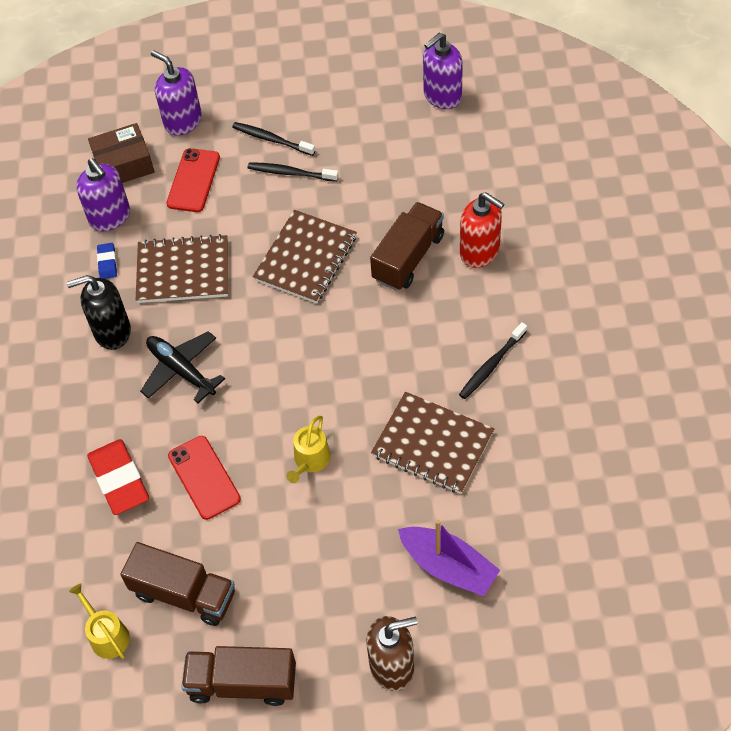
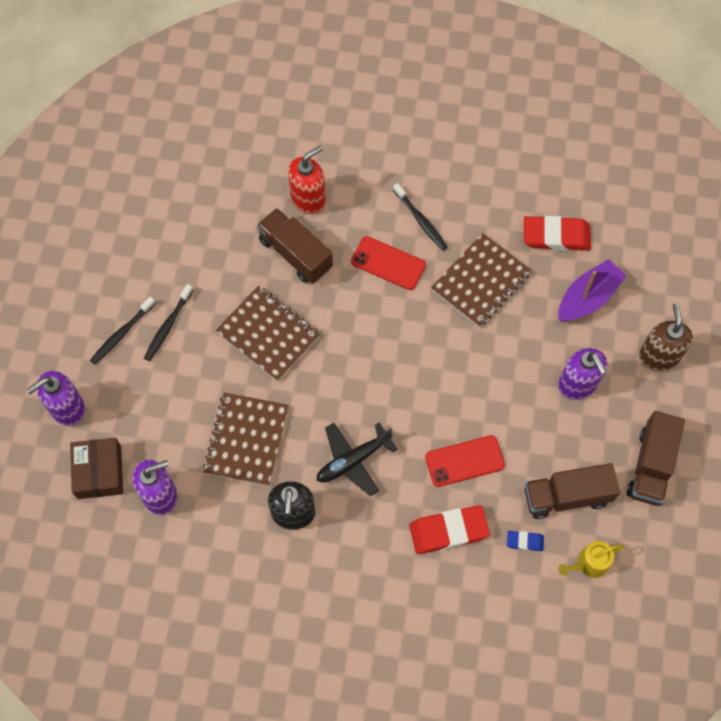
camera: 80 degrees left, 10 degrees up
blue eraser [97,243,117,279] -> blue eraser moved to [507,531,544,551]
brown truck [120,542,235,626] -> brown truck turned 135 degrees counterclockwise [525,463,620,519]
red phone [166,148,220,212] -> red phone moved to [351,236,426,290]
yellow watering can [287,415,331,483] -> none
purple soap dispenser [423,32,463,109] -> purple soap dispenser moved to [558,348,607,400]
none -> red eraser [524,216,591,251]

